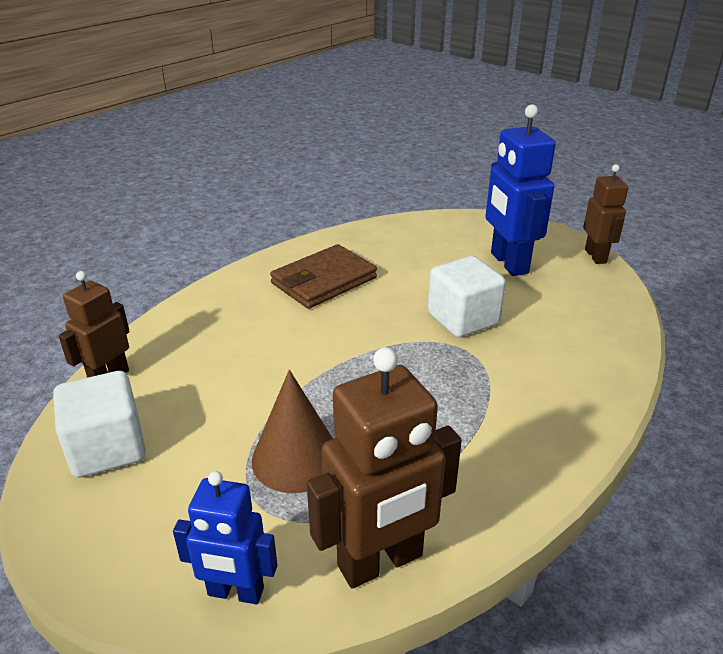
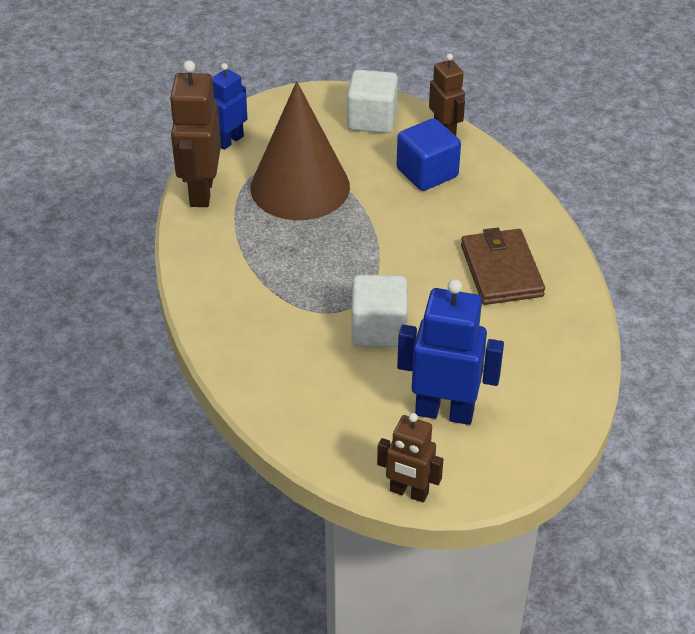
camera: 120 degrees right, 10 degrees up
brown cone [252,370,333,493] -> brown cone [251,81,350,220], size x1.65
none -> blue cube [397,118,461,191]

